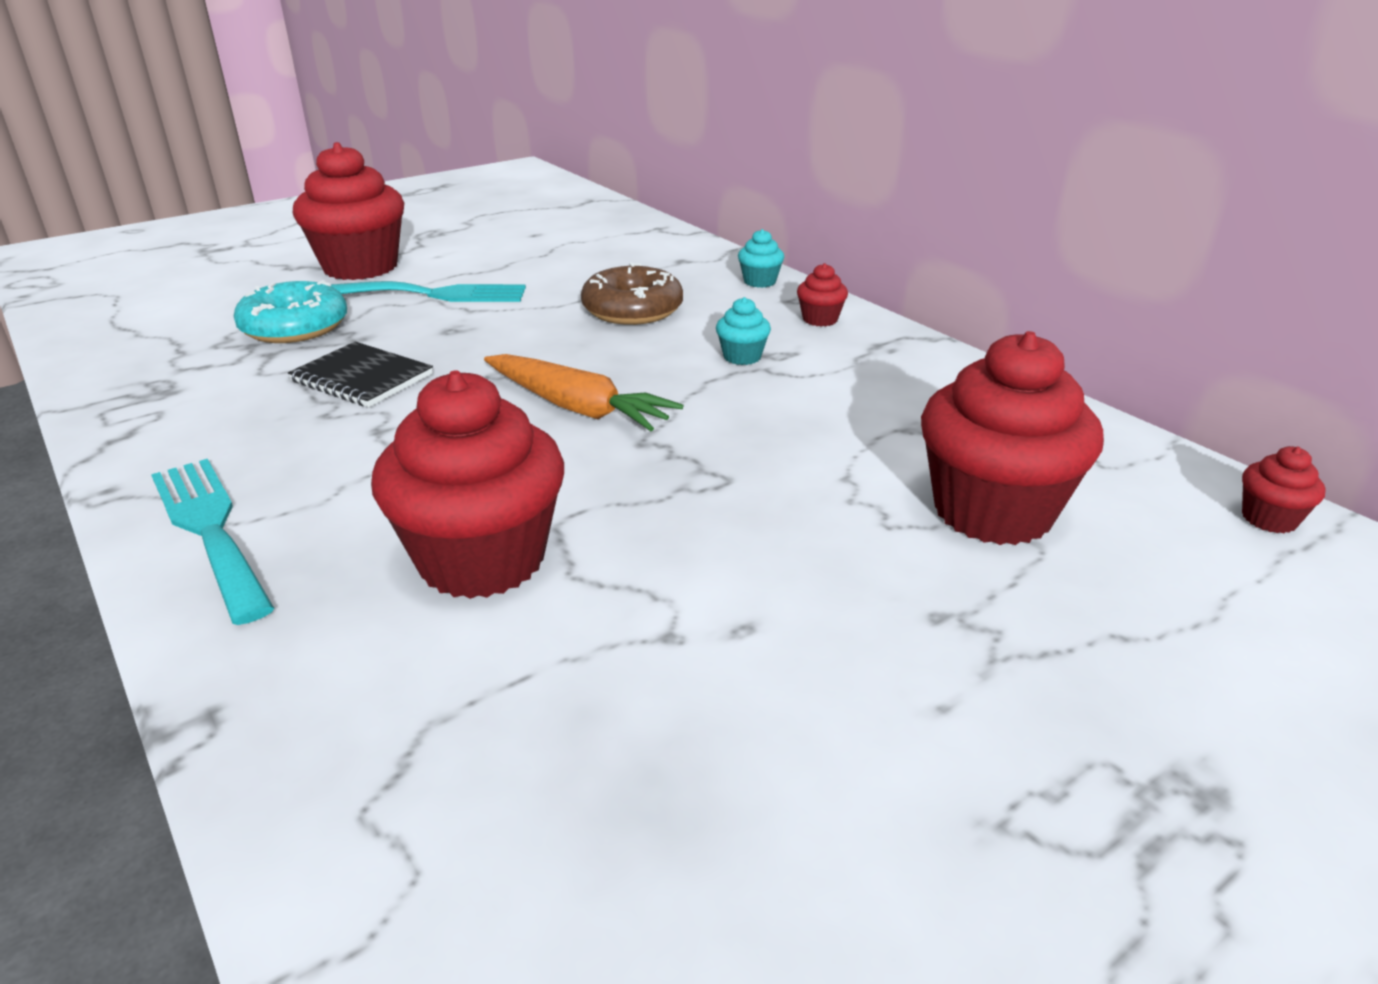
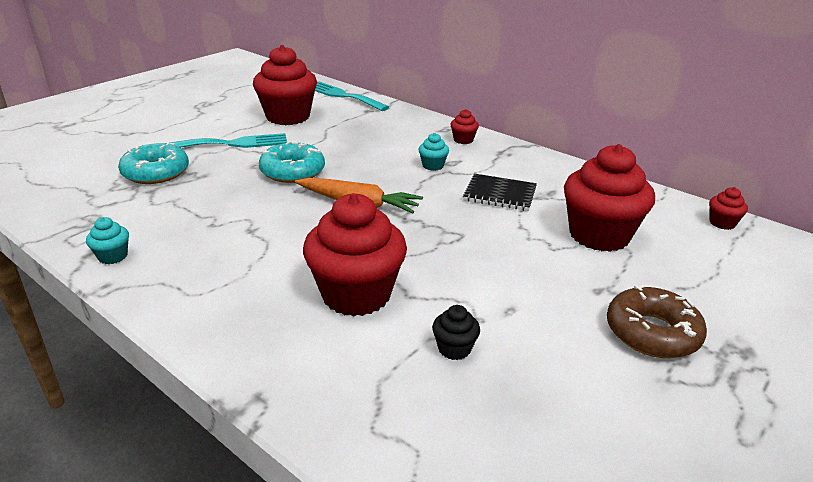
camera: 15 degrees left, 0 degrees up
turquoise fork [151,459,274,625] -> turquoise fork moved to [315,81,389,111]
black notebook [288,342,433,407] -> black notebook moved to [463,174,537,211]
red cupcake [293,142,404,280] -> red cupcake moved to [253,45,317,125]
brown donut [581,262,683,325] -> brown donut moved to [607,285,707,358]
turquoise cupcake [738,229,784,288] -> turquoise cupcake moved to [86,217,129,264]
none -> turquoise donut [259,141,325,183]
none -> black cupcake [432,305,480,360]

